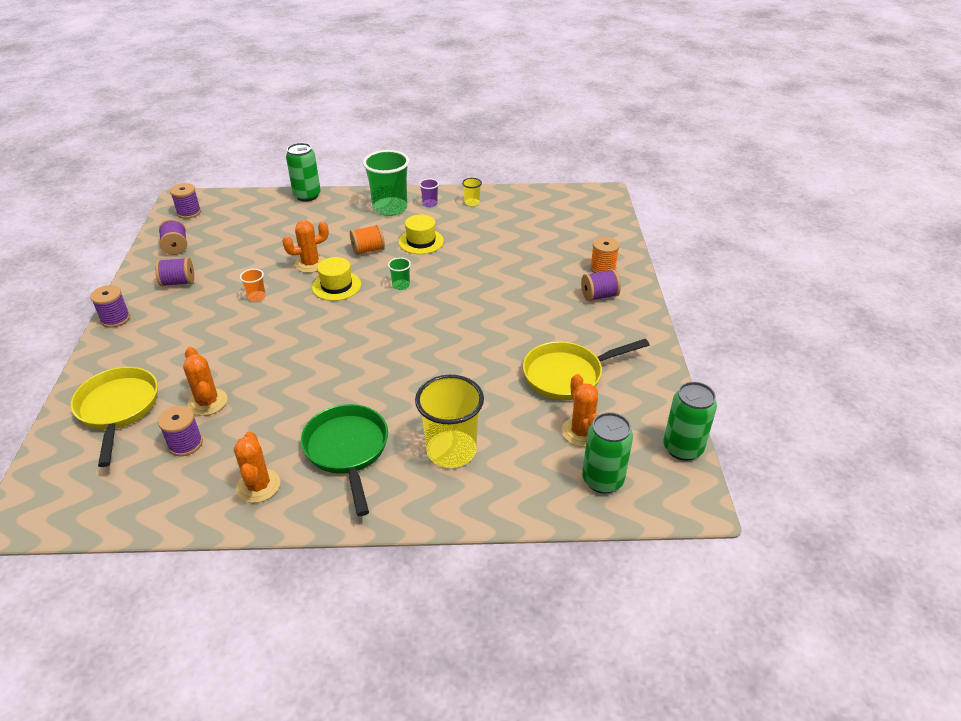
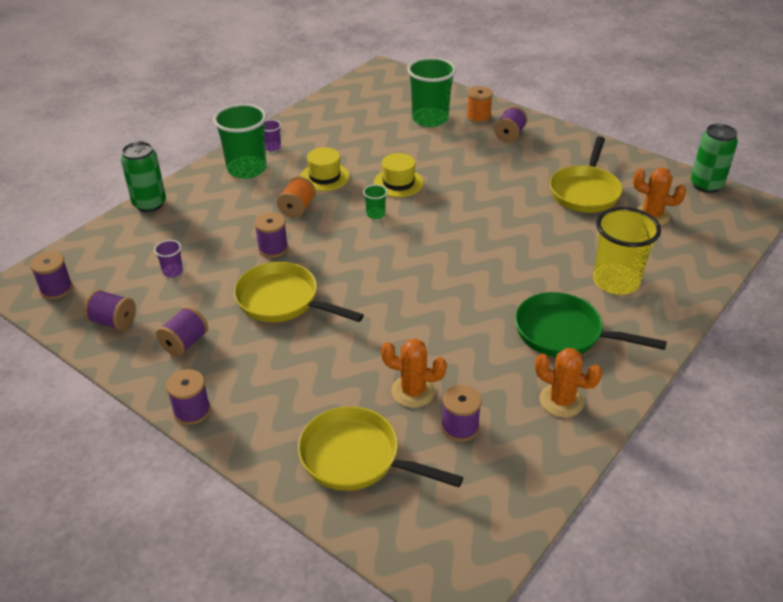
camera: 50 degrees left, 0 degrees up
orange cup [240,269,266,302] -> yellow pan [234,262,364,322]
orange cactus [282,220,329,273] -> purple spool [254,212,288,258]
yellow hat [312,257,361,301] -> yellow hat moved to [374,153,424,197]
yellow cup [462,178,482,206] -> none
green can [582,412,633,494] -> none
none -> purple cup [154,240,183,277]
none -> green cup [407,57,456,127]

